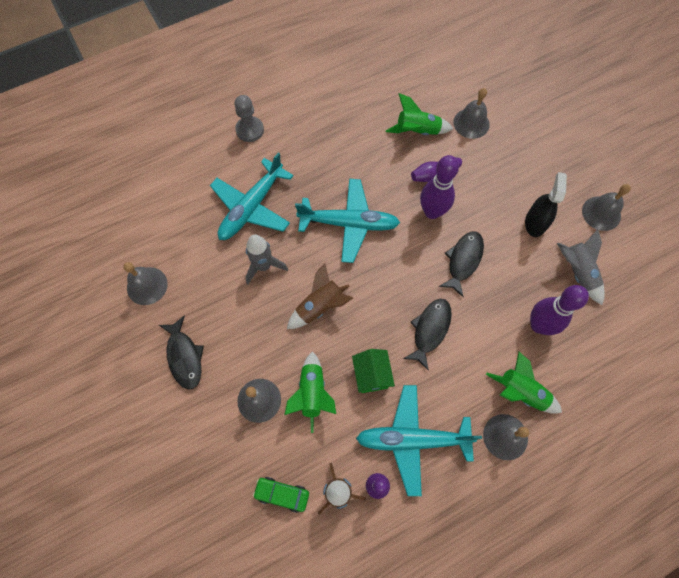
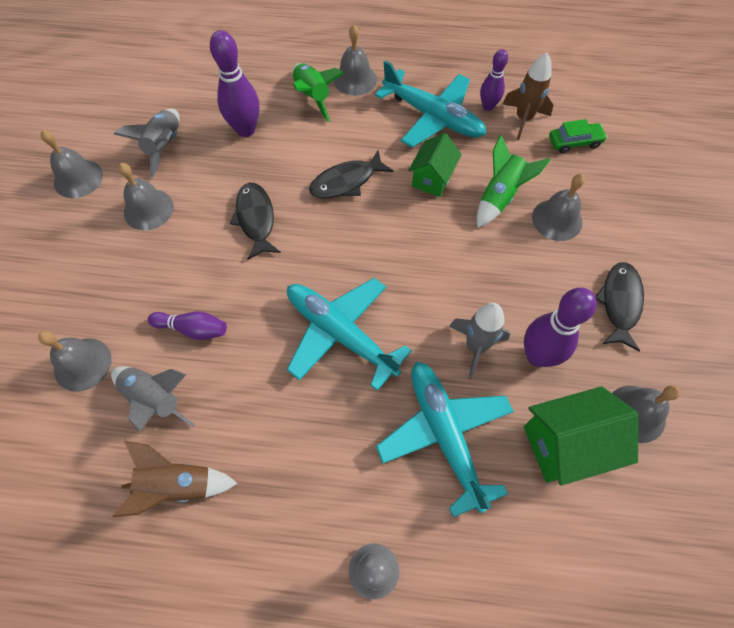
camera: 145 degrees left, 5 degrees down
turquoise plane [210,153,294,240] -> turquoise plane turned 90 degrees counterclockwise [376,362,514,517]
green car [253,477,309,513] -> green car turned 60 degrees counterclockwise [549,119,607,153]
brown rocket [287,263,353,329] -> brown rocket moved to [113,441,237,518]
green rocket [386,93,453,135] -> grey rocket [111,366,195,432]
purple bowling pin [420,155,459,219] -> purple bowling pin moved to [524,288,597,367]
black fish [439,231,484,297] -> black fish turned 105 degrees clockwise [230,183,281,260]
black spray bottle [525,172,567,237] -> grey bell [118,163,174,230]
none -> green house [524,386,638,486]

